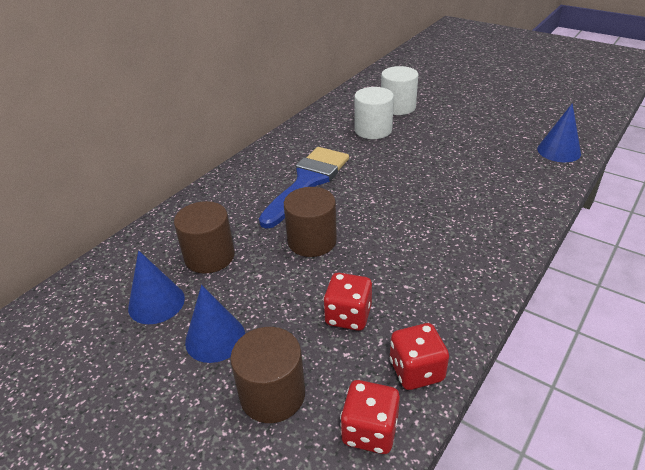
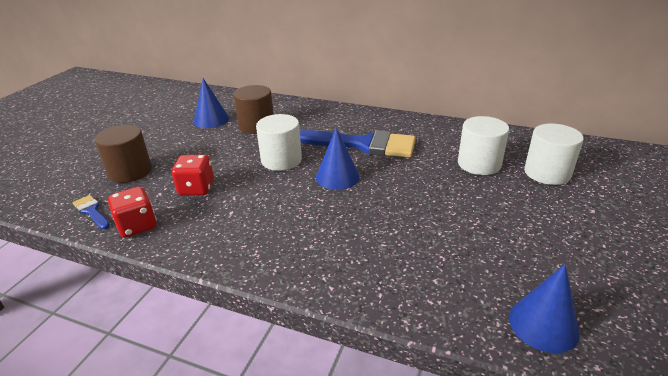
camera: 75 degrees right, 5 degrees down
blue cone [185,285,245,363] -> blue cone moved to [316,128,360,190]
brown cylinder [284,187,337,257] -> white cylinder [256,114,302,171]
red dice [340,380,400,454] -> blue brush [72,195,110,230]

